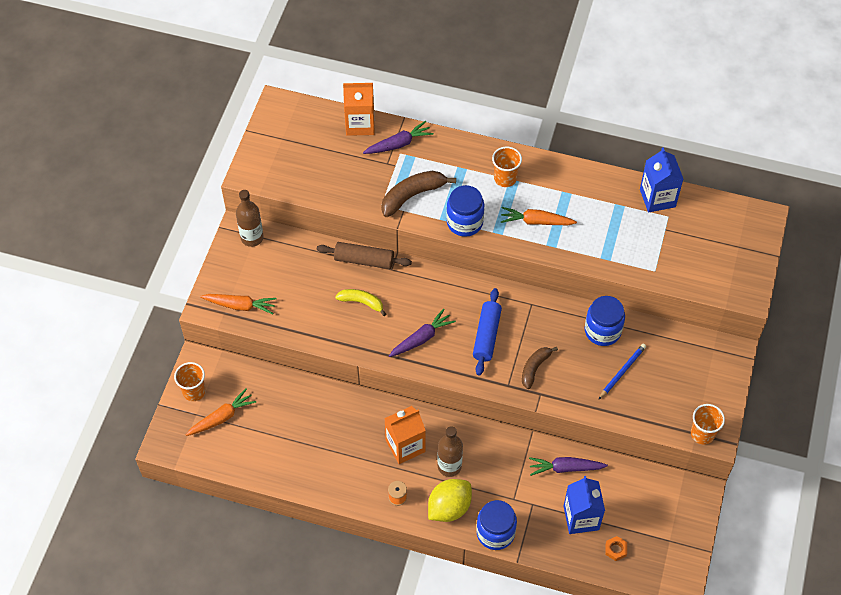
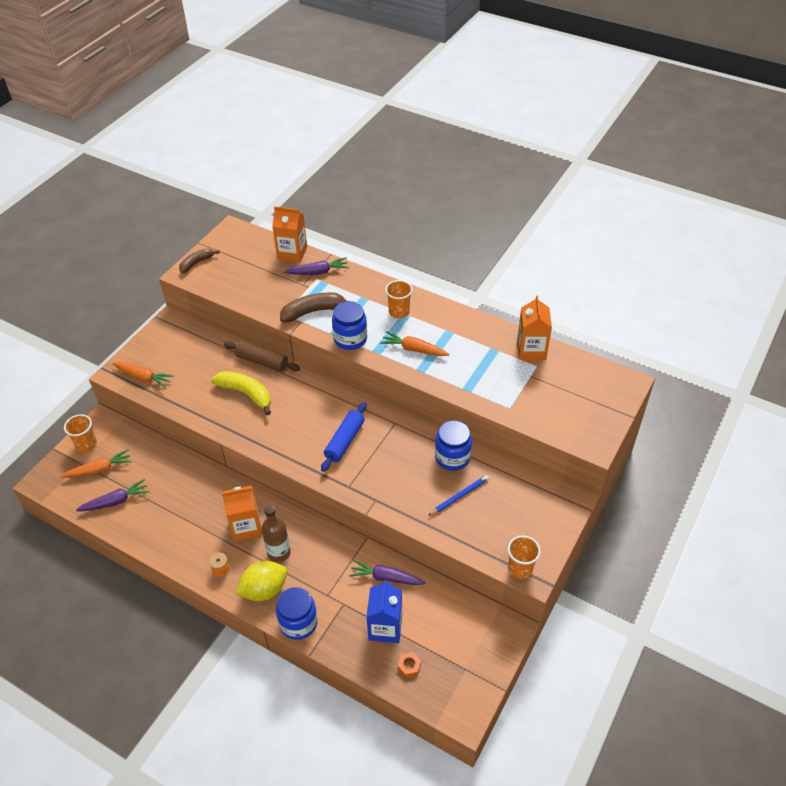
camera: 15 degrees right, 10 degrees down
brown bottle [236,190,264,247] -> none
yellow banana [335,289,386,316] -> yellow banana [211,371,271,415], size x1.56
purple carrot [389,309,456,357] -> purple carrot moved to [76,479,149,511]
brown banana [522,347,558,389] -> brown banana moved to [179,249,220,273]
blue carton [640,147,683,212] -> orange carton [517,295,552,360]

